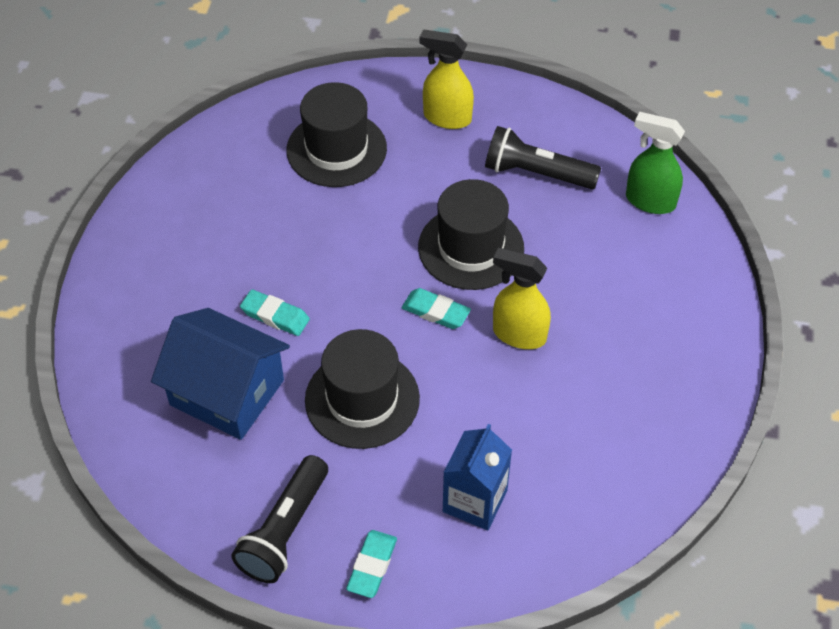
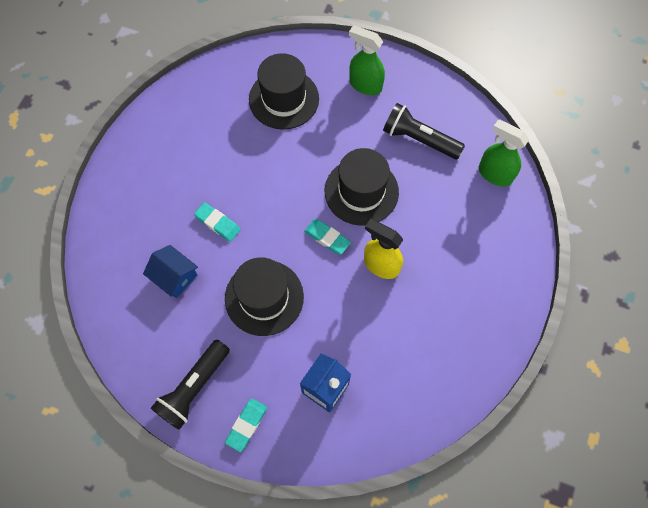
camera: 10 degrees right, 15 degrees up
blue house [151,308,290,440] -> blue house [143,245,198,298], size x0.57
yellow spray bottle [419,29,474,129] -> green spray bottle [349,25,385,95]

